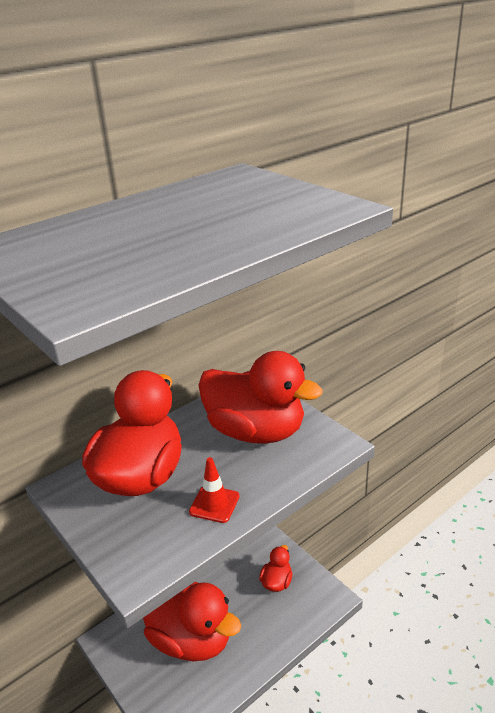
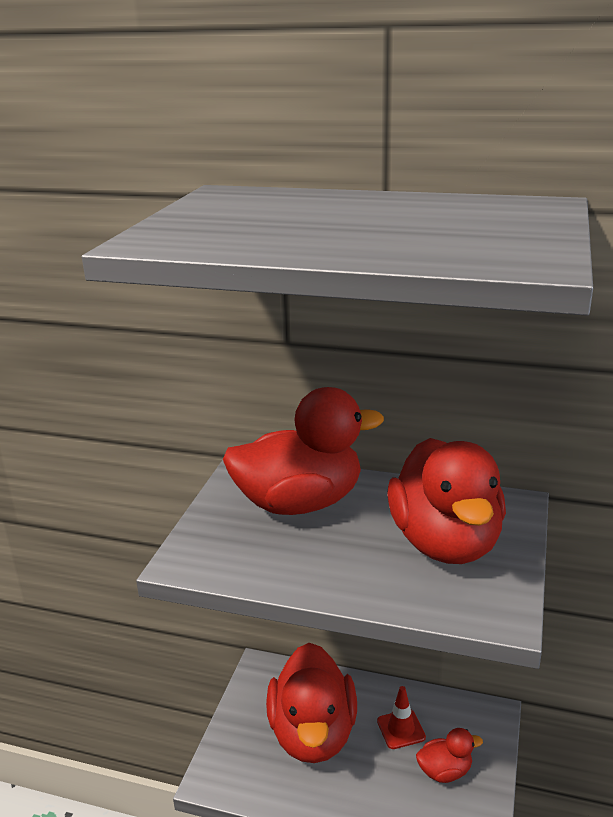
camera: 55 degrees right, 5 degrees down
red traffic cone [189,457,240,523] -> red traffic cone moved to [377,686,426,749]

